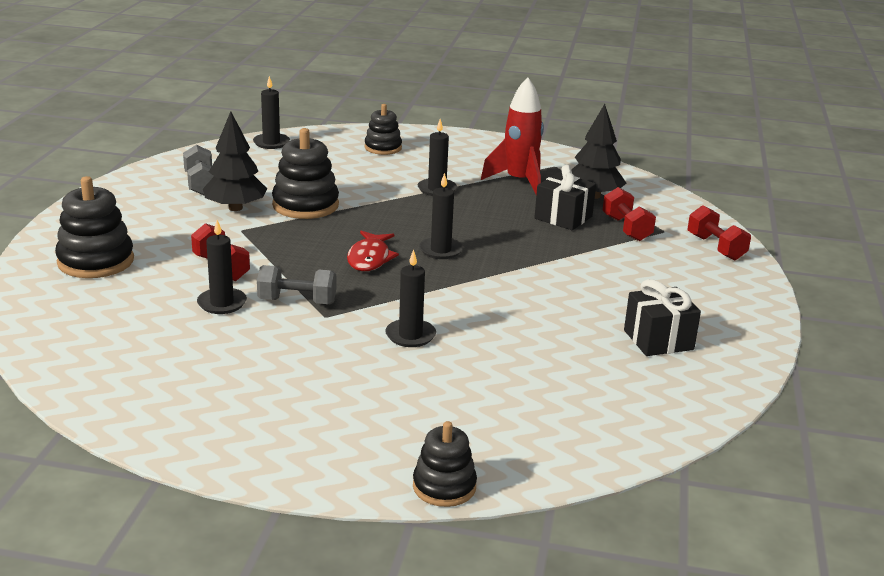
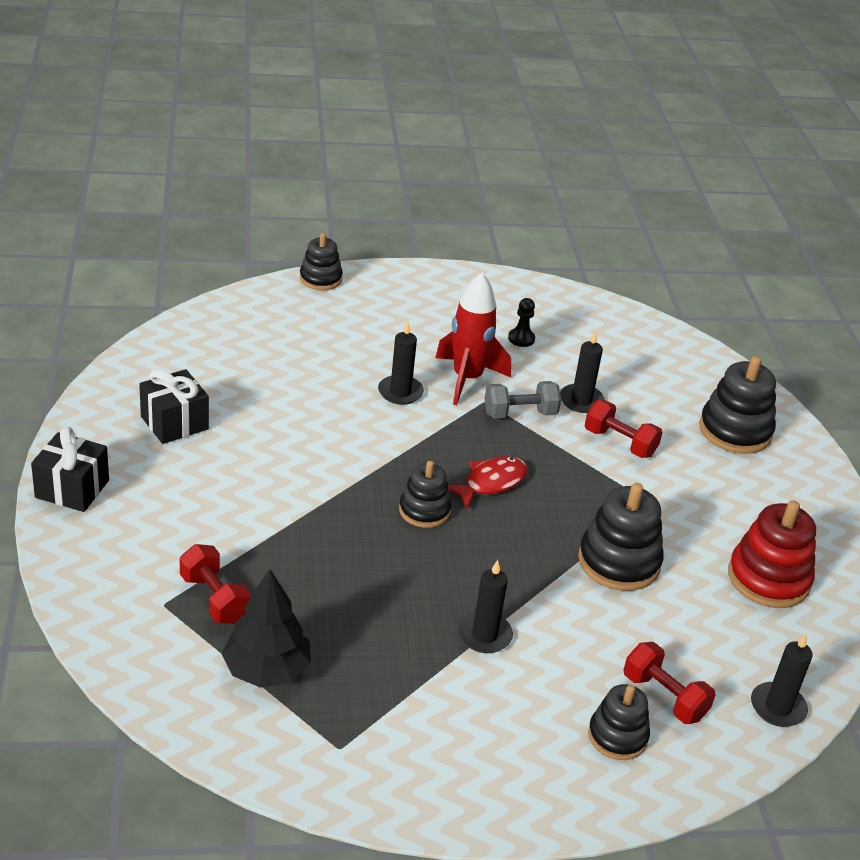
camera: 160 degrees right, 10 degrees up
grey dumbbell [183,145,214,195] -> red stacking toy [728,500,816,608]
black tree [203,111,267,211] -> none
red fish [347,231,399,271] -> red fish turned 60 degrees clockwise [448,456,528,510]
black candle [419,173,463,259] -> black stacking toy [399,461,452,528]
red rocket [481,77,544,194] -> red rocket moved to [435,273,511,405]
black gift [534,165,596,230] -> black gift moved to [31,427,109,512]
red dumbbell [688,205,751,260] -> red dumbbell moved to [623,642,716,724]
none -> black pawn [508,298,535,347]

